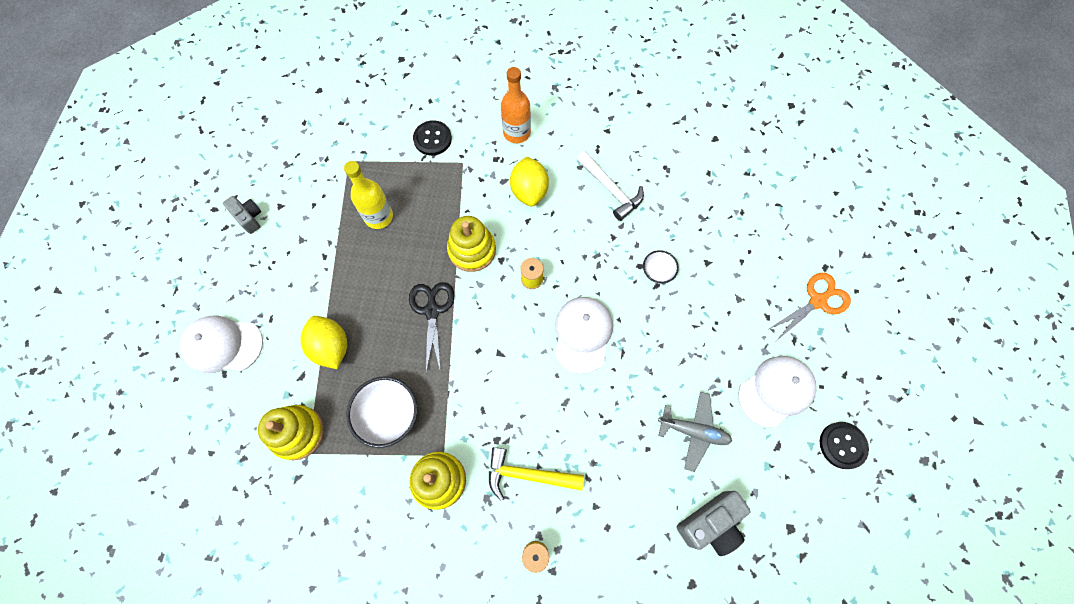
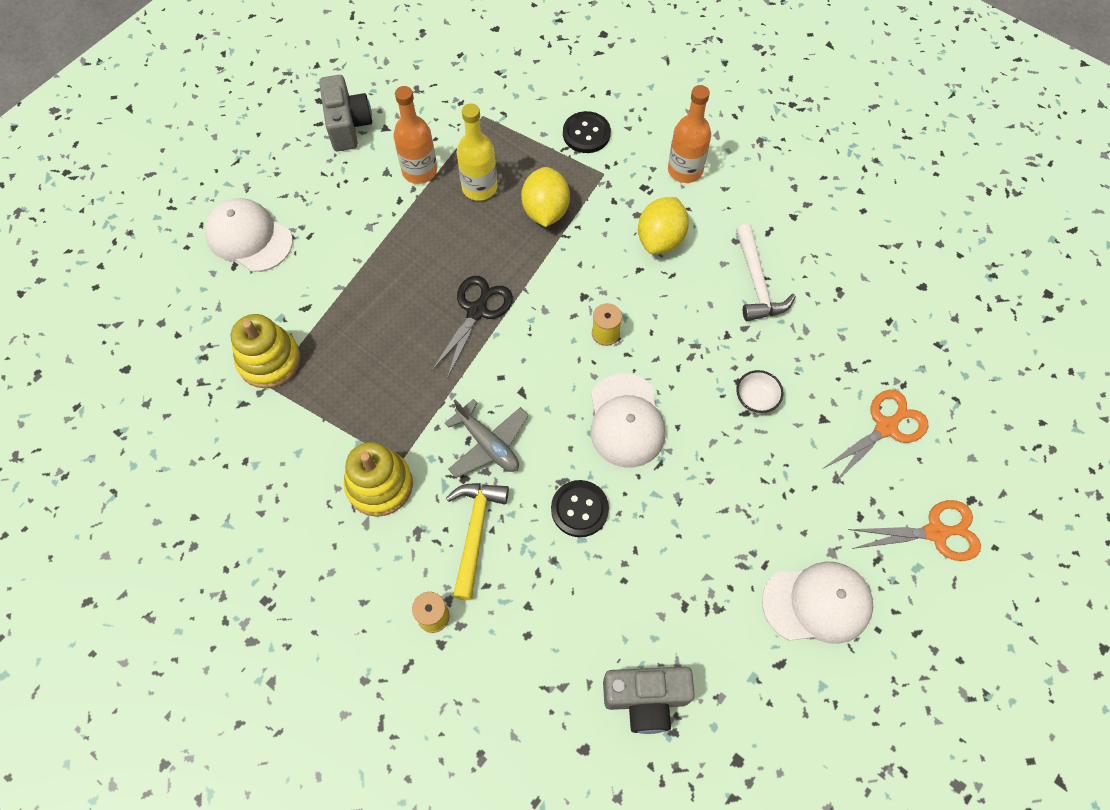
camera: 30 degrees right, 5 degrees down
grey camera [223,196,261,234] -> grey camera [319,75,372,151], size x1.56
yellow lemon [301,316,347,369] -> yellow lemon moved to [521,167,570,227]
white bowl [346,377,417,448] -> none
yellow stacking toy [447,216,496,272] -> none
yellow hammer [489,447,584,501] -> yellow hammer turned 60 degrees clockwise [446,483,509,600]
white cap [555,297,613,374] -> white cap turned 135 degrees clockwise [591,373,666,468]
grey plane [658,392,732,472] -> grey plane moved to [445,399,529,478]
black button [820,422,869,469] -> black button moved to [551,480,609,537]
none -> orange bottle [394,86,437,184]
none -> orange scissors [821,390,928,484]

